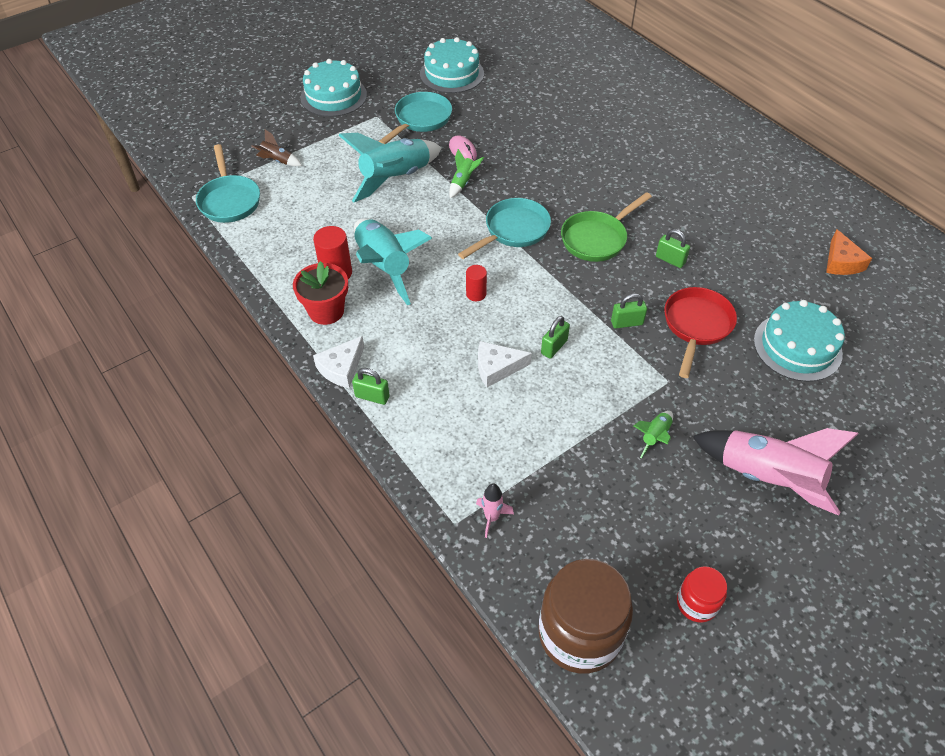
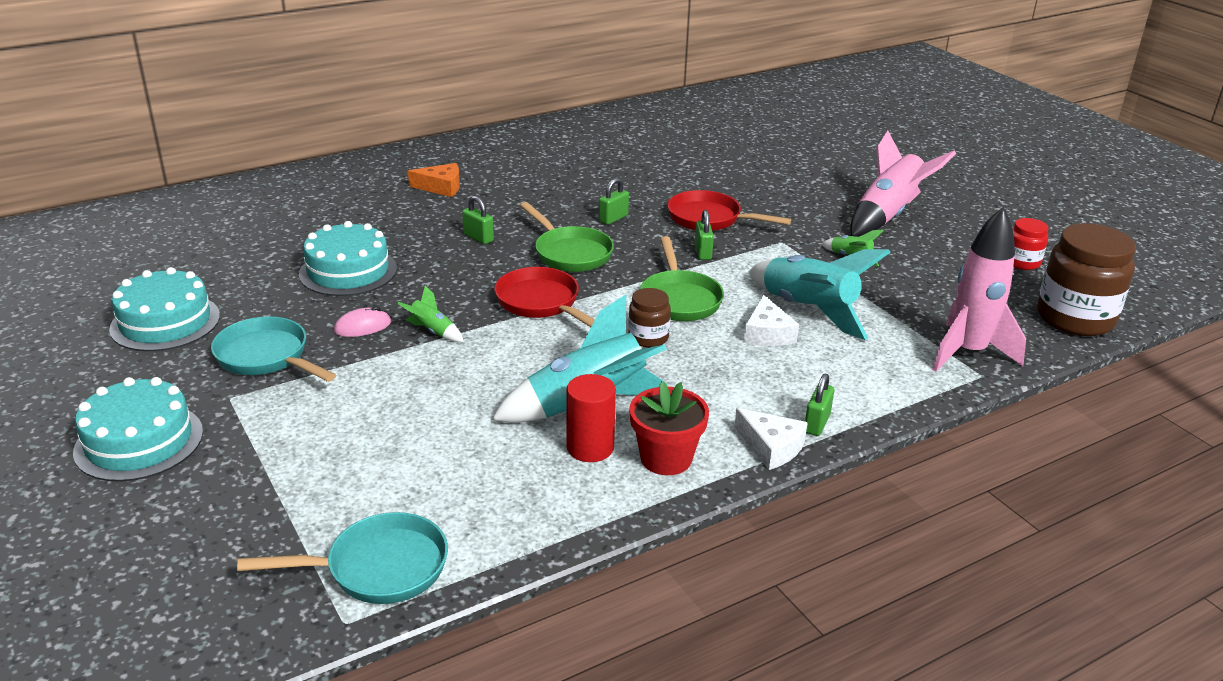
camera: 85 degrees left, 20 degrees down
brown rocket [251,129,302,166] -> none
turquoise rocket [338,133,441,202] -> turquoise rocket moved to [748,249,891,340]
turquoise pan [458,198,551,259] -> red pan [494,267,595,327]
red cylinder [466,265,487,301] -> brown jar [628,288,671,347]
pink rocket [476,483,514,538] -> pink rocket [932,207,1026,372], size x2.25
green padlock [541,316,570,359] -> green padlock moved to [462,196,494,244]
turquoise cake [754,300,845,382] -> turquoise cake moved to [299,221,397,296]
orange cheese [826,229,872,275] -> orange cheese moved to [408,163,460,197]
none -> green pan [640,236,724,321]

